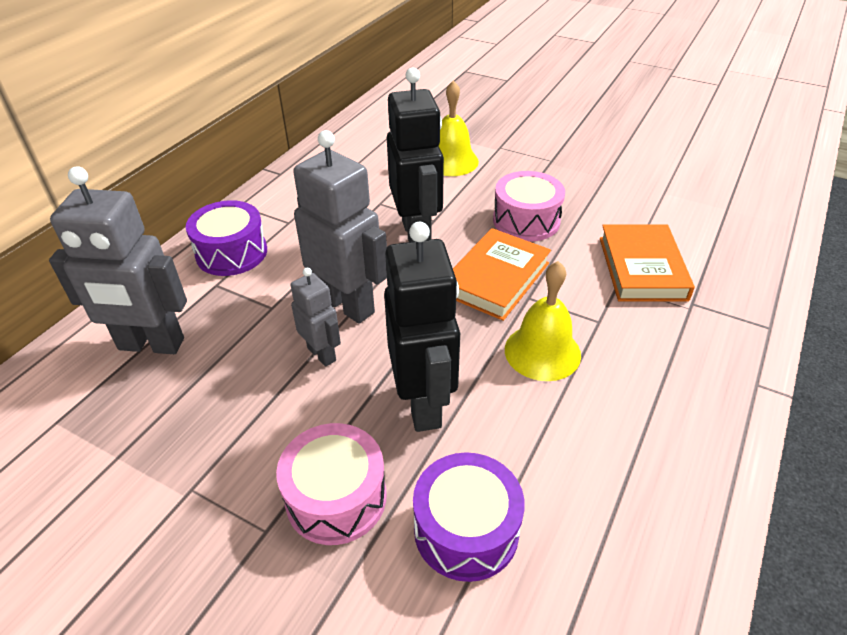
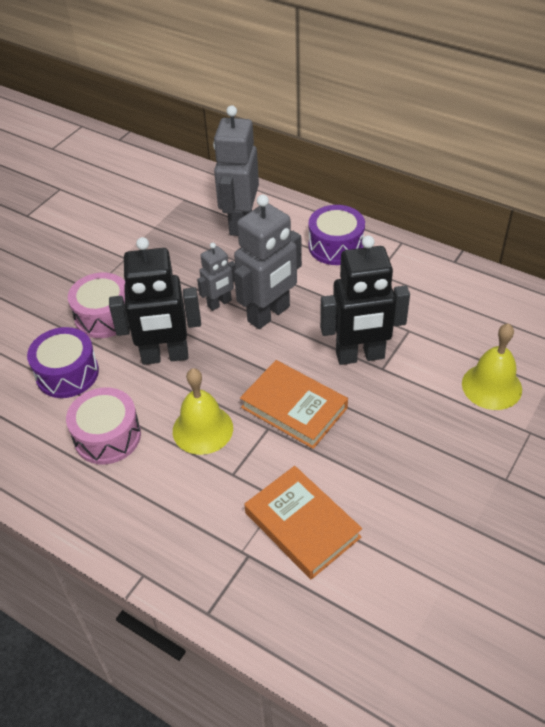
camera: 95 degrees right, 5 degrees up
pink drum [493,171,565,241] -> pink drum moved to [66,387,141,464]
orange book [600,224,695,301] -> orange book turned 45 degrees clockwise [245,466,362,580]

